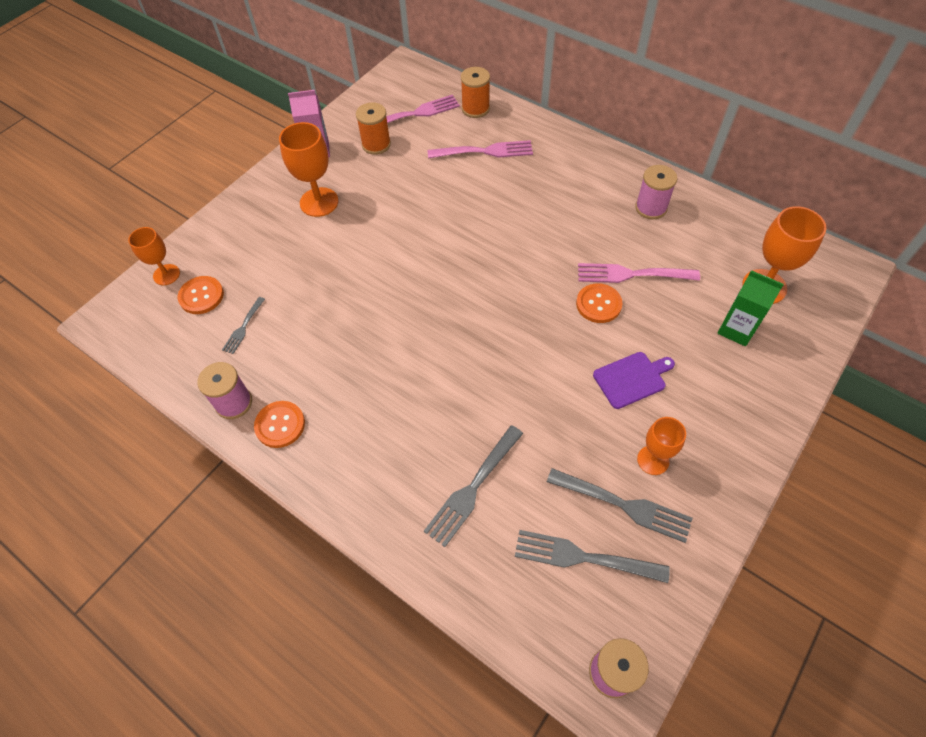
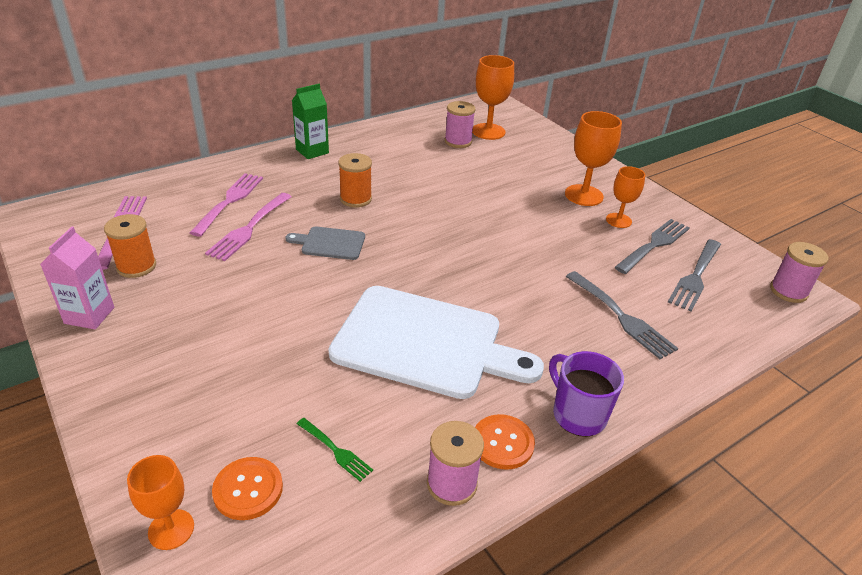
camera: 75 degrees left, 20 degrees down
grey fork [222,297,265,354] -> green fork [297,418,373,482]
orange goblet [279,122,338,217] -> orange goblet moved to [565,111,622,206]
orange spool [461,67,490,118] -> orange spool moved to [338,153,372,207]
orange button [576,283,623,323] -> none
pink fork [578,263,700,283] -> pink fork moved to [205,193,292,261]
purple cutting board [593,352,675,409] -> none
pink spool [635,165,677,219] -> pink spool moved to [445,101,476,148]
green carton [717,270,784,346] -> green carton moved to [292,84,329,159]
none -> grey cutting board [286,227,365,260]
none -> white cutting board [328,286,544,399]
none -> purple mug [549,351,624,437]

